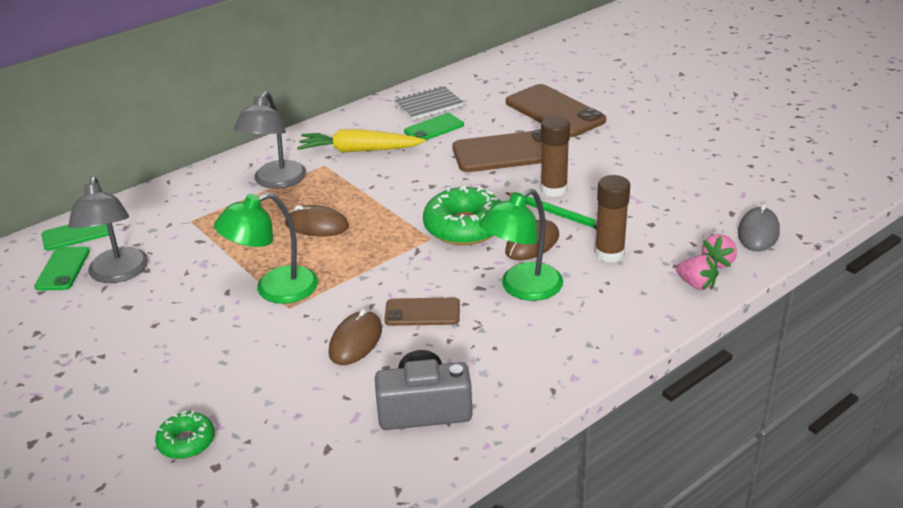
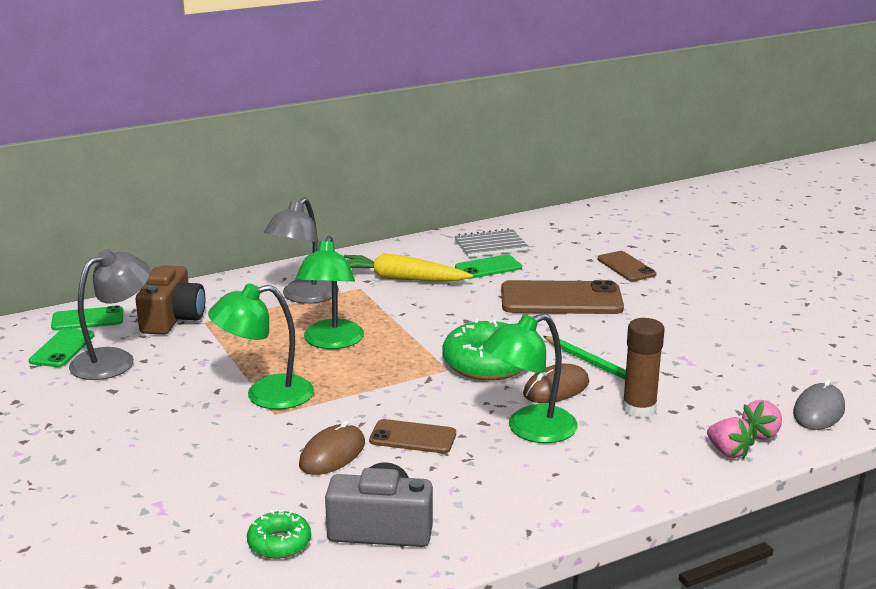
camera: 10 degrees right, 10 degrees down
grey lamp [68,176,148,283] -> grey lamp turned 135 degrees counterclockwise [69,249,150,380]
green donut [155,411,215,459] -> green donut moved to [247,510,311,559]
brown mouse [285,205,349,236] -> green lamp [296,236,364,349]
brown phone [506,84,606,137] -> brown phone [598,251,656,281], size x0.56
brown glue stick [541,116,570,197] -> none
none -> brown camera [135,265,205,335]

